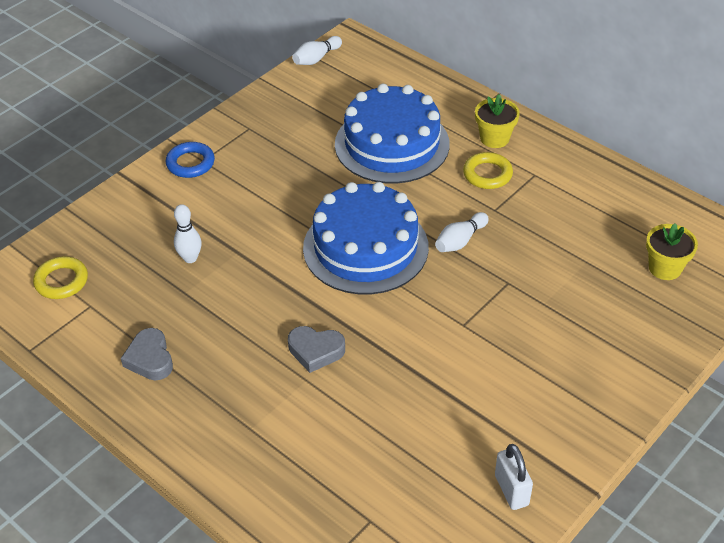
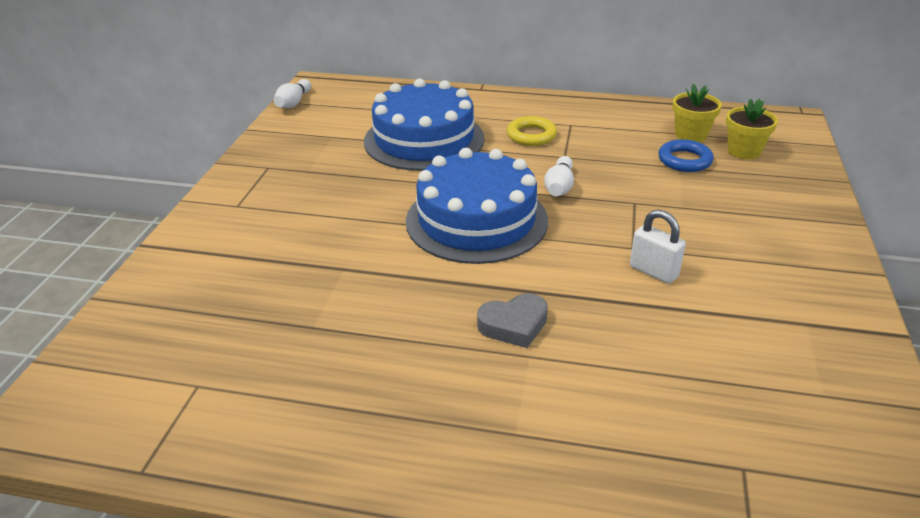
camera: 30 degrees left, 10 degrees down
yellow ring [33,256,88,299] -> none
grey heart [121,328,173,380] -> none
blue ring [166,142,215,178] -> blue ring moved to [658,139,714,172]
white bowling pin [174,204,202,263] -> none
yellow flower pot [475,94,520,148] -> yellow flower pot moved to [672,84,722,142]
white padlock [495,444,533,510] -> white padlock moved to [630,209,686,284]

